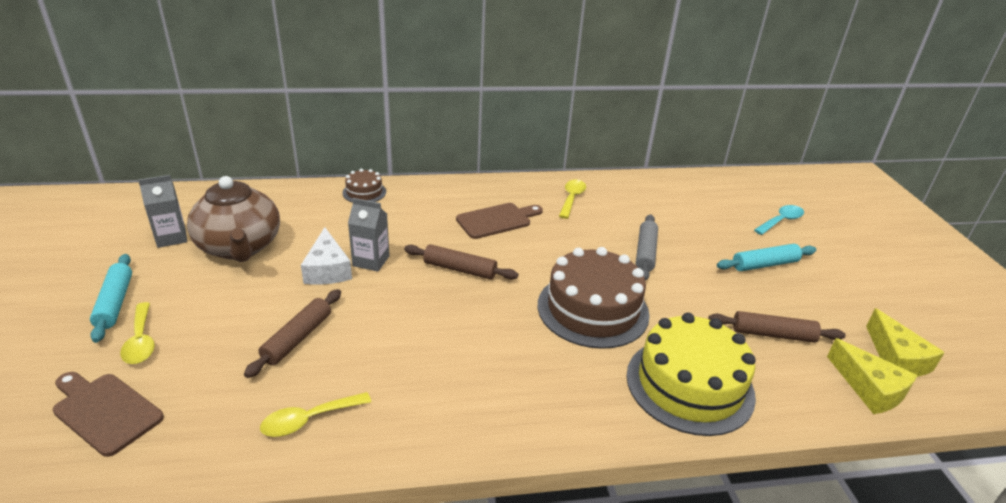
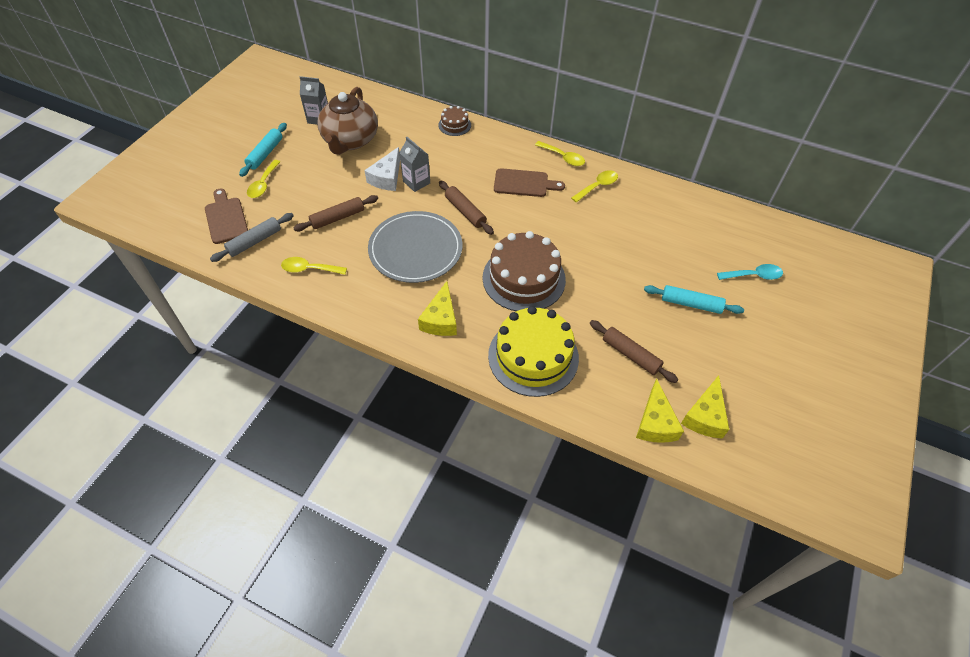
camera: 35 degrees right, 20 degrees up
grey rolling pin [636,214,658,281] -> grey rolling pin moved to [210,213,294,262]
none -> grey plate [368,211,463,283]
none -> yellow cheese [418,281,457,336]
none -> yellow spoon [535,141,585,166]

